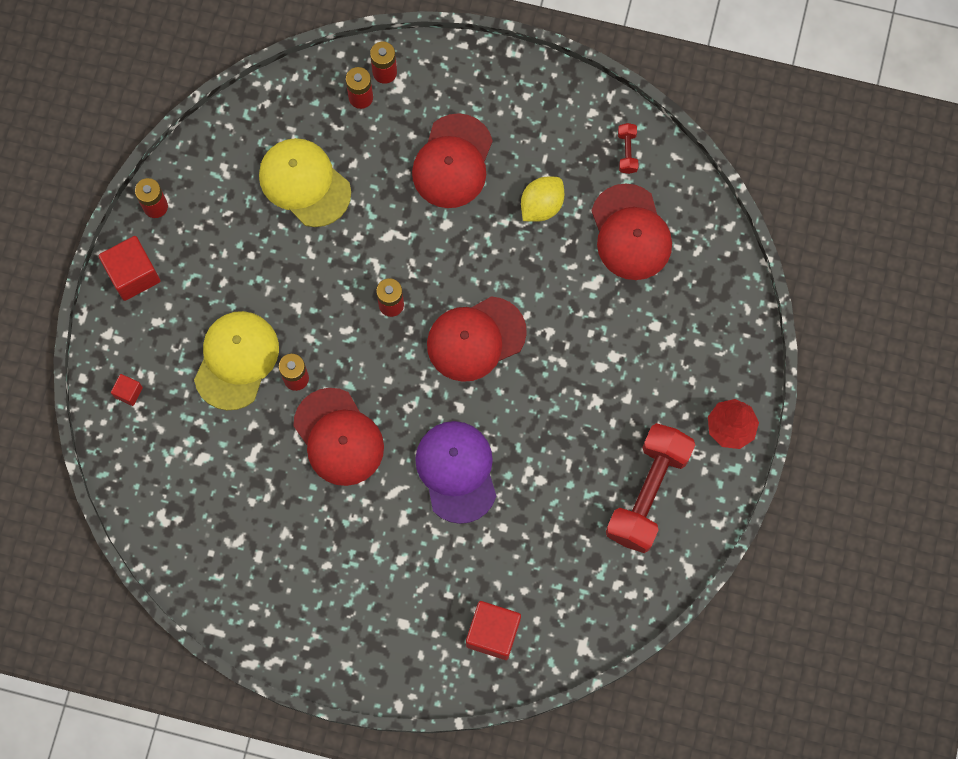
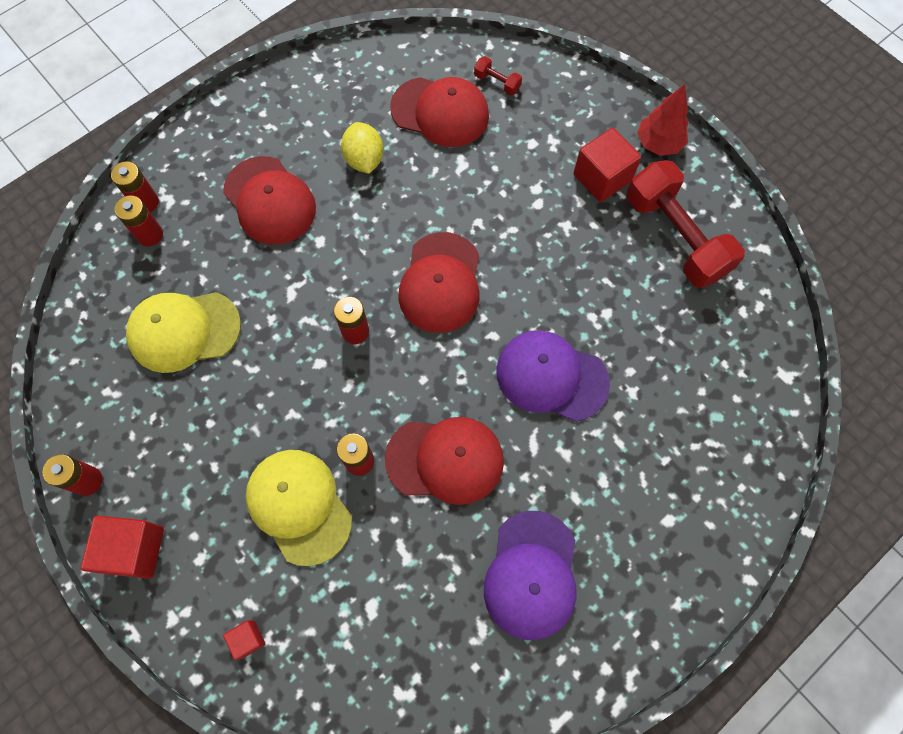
camera: 55 degrees left, 5 degrees down
red cube [466,601,521,660] -> red cube moved to [574,128,641,202]
red dumbbell [618,123,639,174] -> red dumbbell moved to [474,56,522,95]
none -> purple cap [484,511,577,640]

